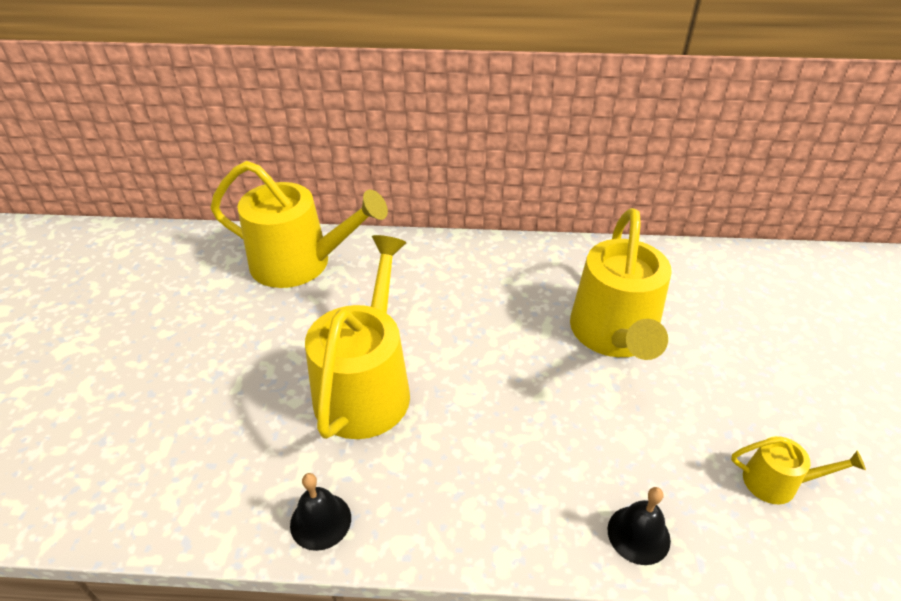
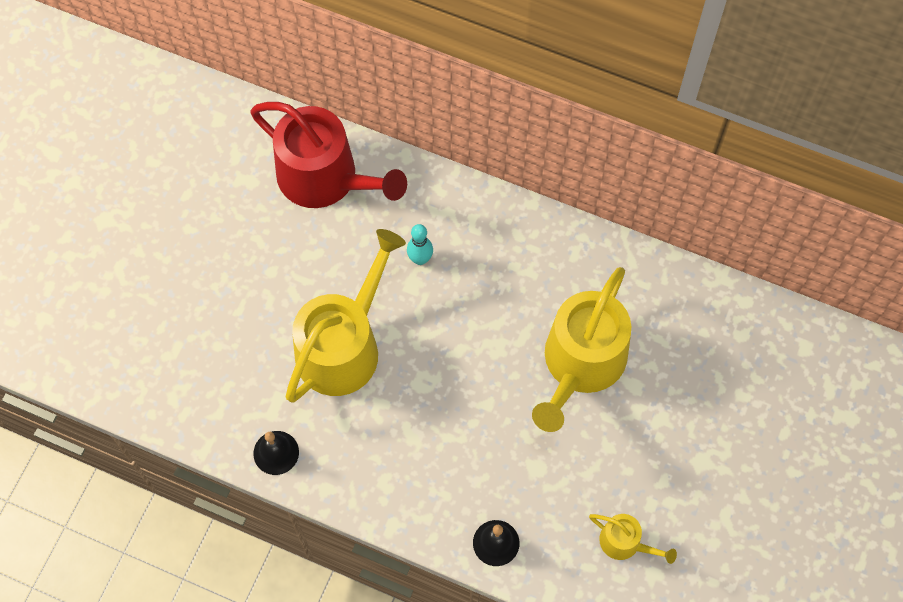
camera: 20 degrees right, 25 degrees up
yellow watering can [210,161,388,288] -> red watering can [250,102,407,208]
none -> turquoise bowling pin [407,224,433,265]

